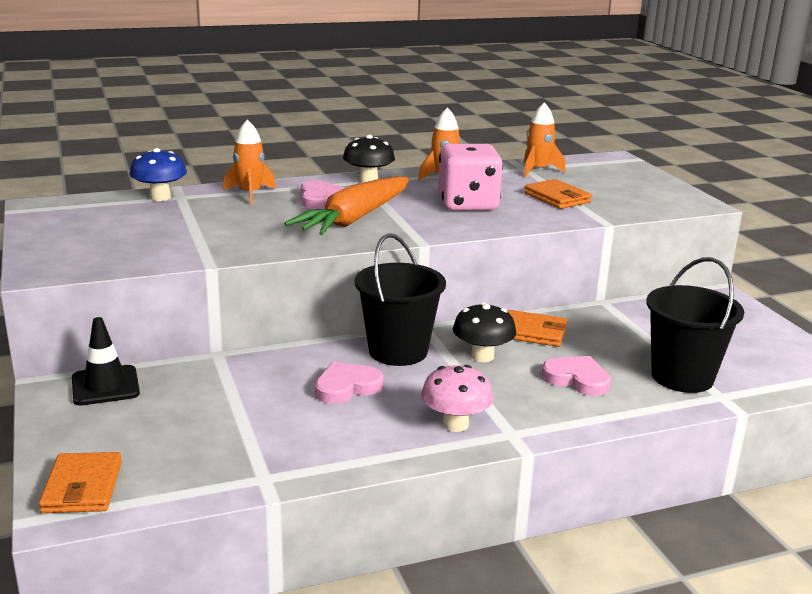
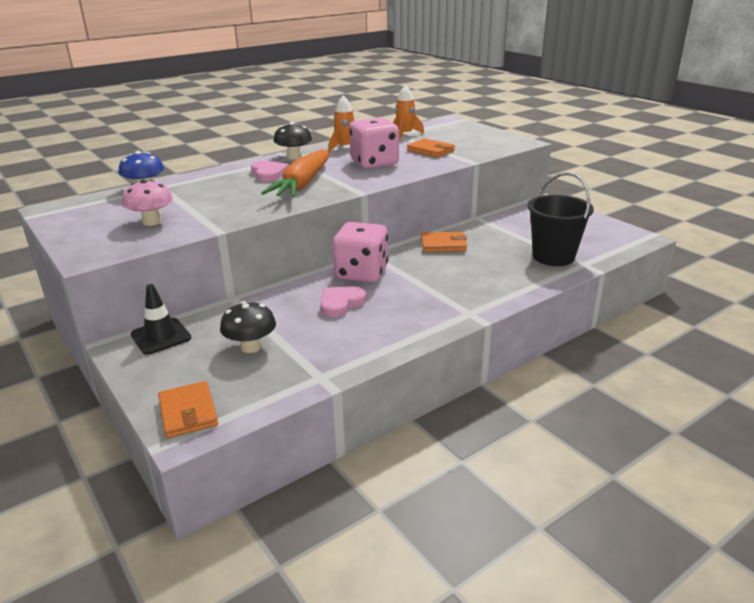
camera: 15 degrees left, 5 degrees up
orange rocket [223,120,276,204] -> none
black bucket [355,233,446,366] -> pink dice [333,222,388,282]
pink mushroom [421,365,493,432] -> pink mushroom moved to [122,179,173,226]
black mushroom [453,302,516,362] -> black mushroom moved to [220,301,276,353]
pink heart [542,356,611,396] -> none

